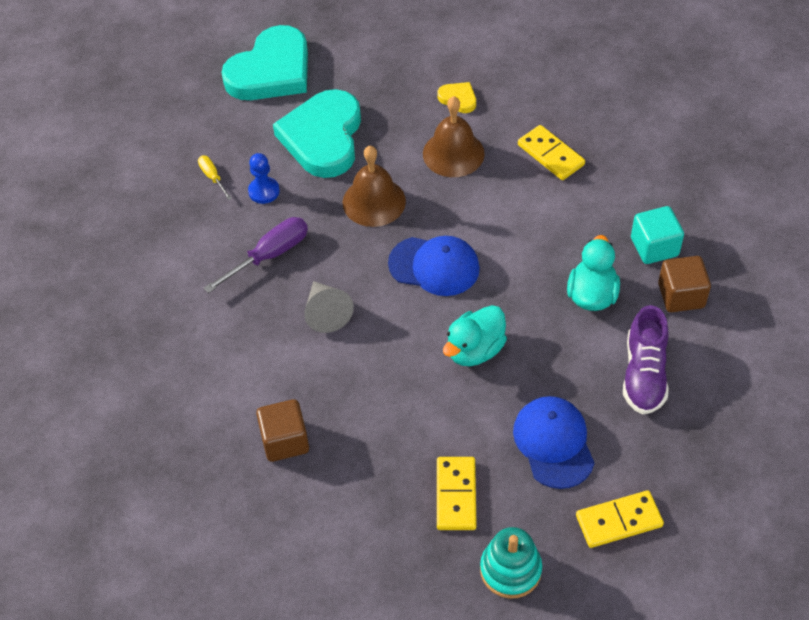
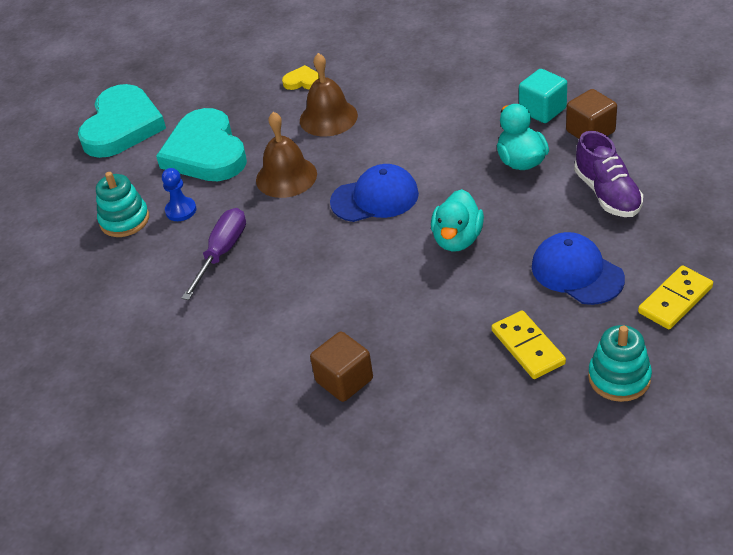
camera: 25 degrees left, 10 degrees down
yellow screwdriver [198,155,232,200] -> turquoise stacking toy [96,172,149,237]
grey cone [304,281,354,333] -> none
yellow domino [518,125,585,180] -> none

